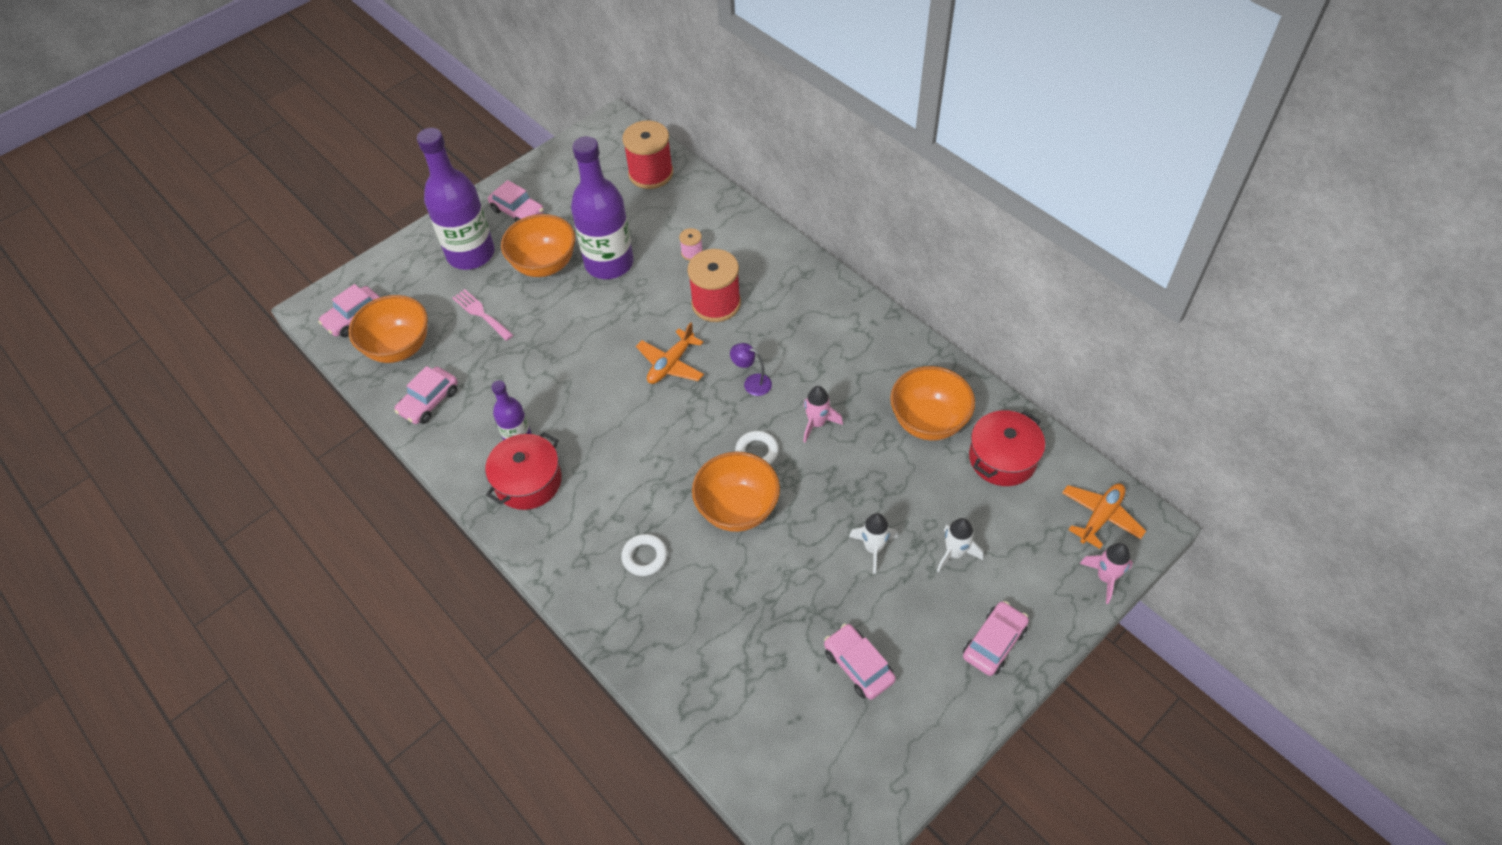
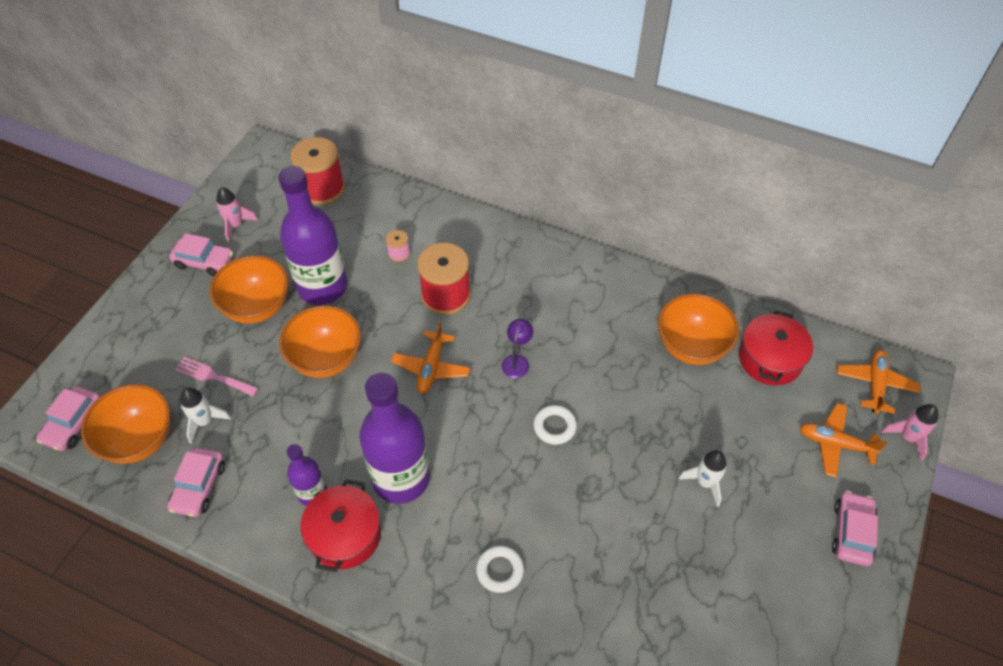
camera: 25 degrees left, 0 degrees up
purple bottle [417,128,495,270] -> purple bottle moved to [359,372,430,504]
orange bowl [692,452,780,532] -> orange bowl moved to [279,305,361,378]
purple lamp [730,343,772,396] -> purple lamp turned 105 degrees clockwise [502,319,533,378]
pink rocket [803,386,843,443] -> pink rocket moved to [216,187,258,243]
pink car [824,624,896,700] -> none
white rocket [937,518,983,573] -> white rocket moved to [180,387,231,444]
none -> orange plane [800,403,887,477]

